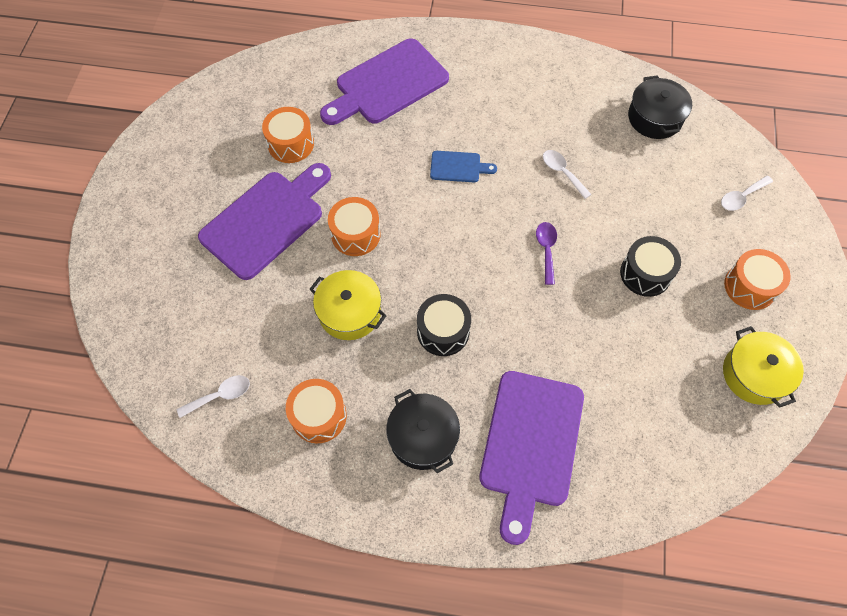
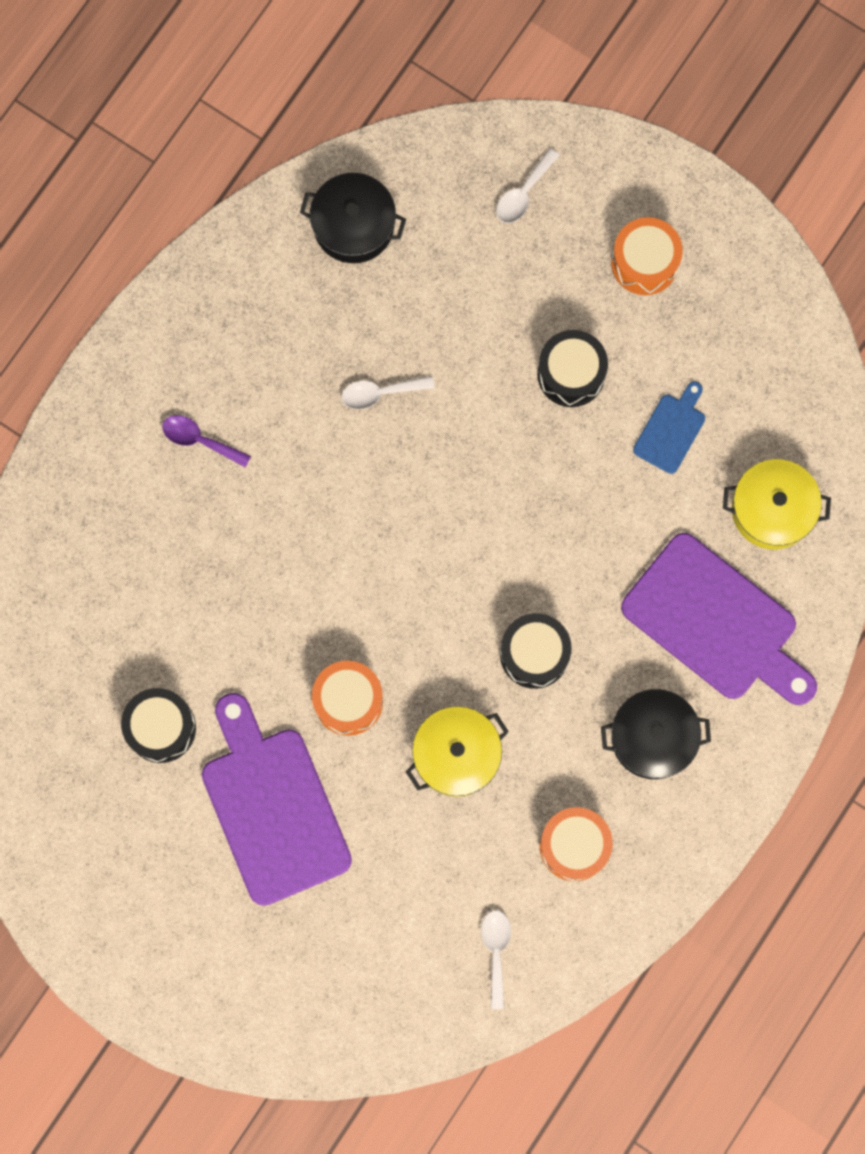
camera: 65 degrees left, 15 degrees up
orange drum [262,107,314,163] -> black drum [121,688,196,763]
purple cutting board [320,39,449,125] -> none
blue cutting board [430,151,497,182] -> blue cutting board moved to [633,381,705,474]
purple spoon [536,222,557,285] -> purple spoon moved to [162,415,251,468]
white spoon [721,176,773,211] -> white spoon turned 45 degrees clockwise [496,148,560,223]
yellow pot [723,326,804,408] -> yellow pot moved to [723,459,831,549]

